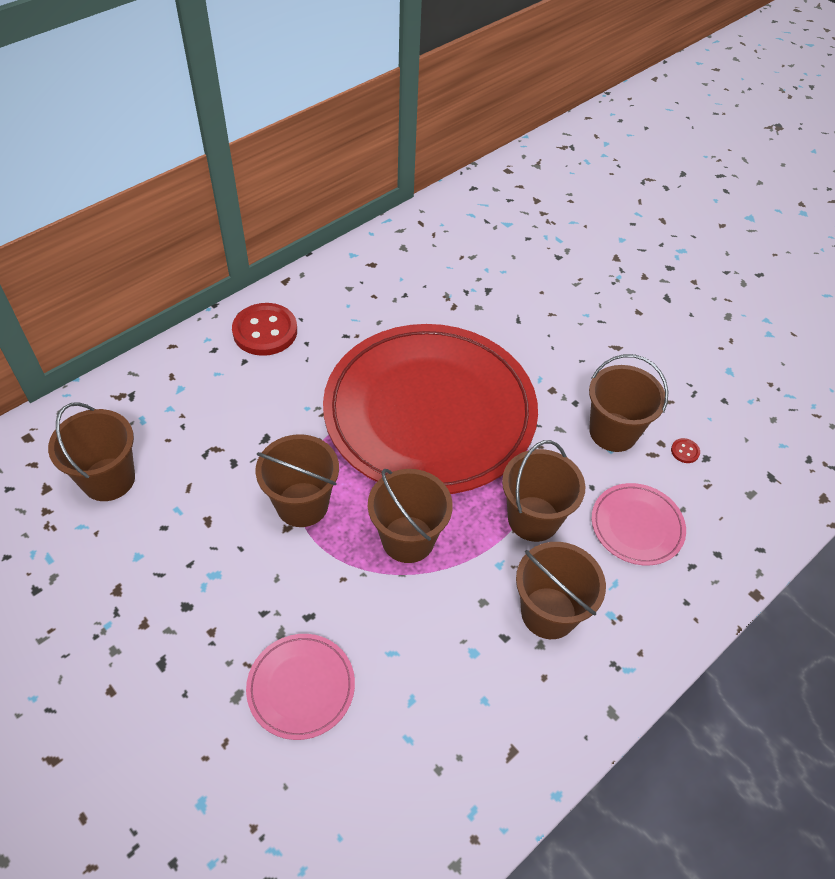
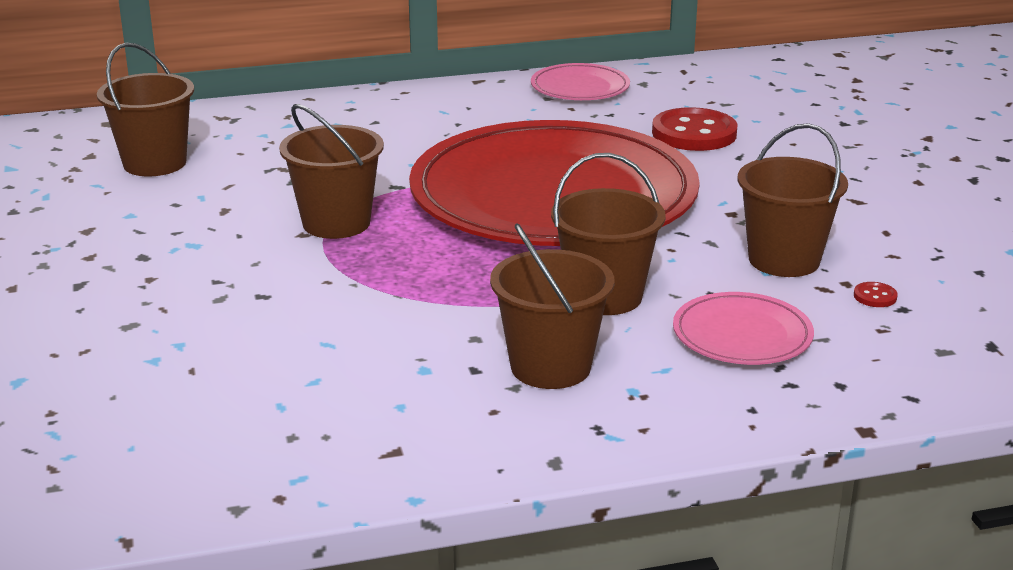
camera: 30 degrees right, 25 degrees down
red button [232,303,297,356] -> red button moved to [652,107,738,151]
pink plate [246,634,355,740] -> pink plate moved to [531,63,630,100]
brown bucket [368,469,453,563] -> none

